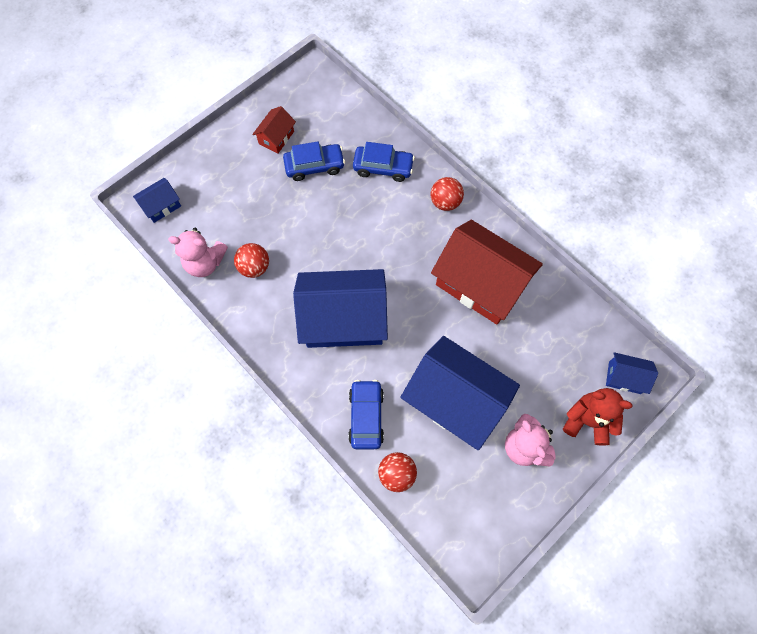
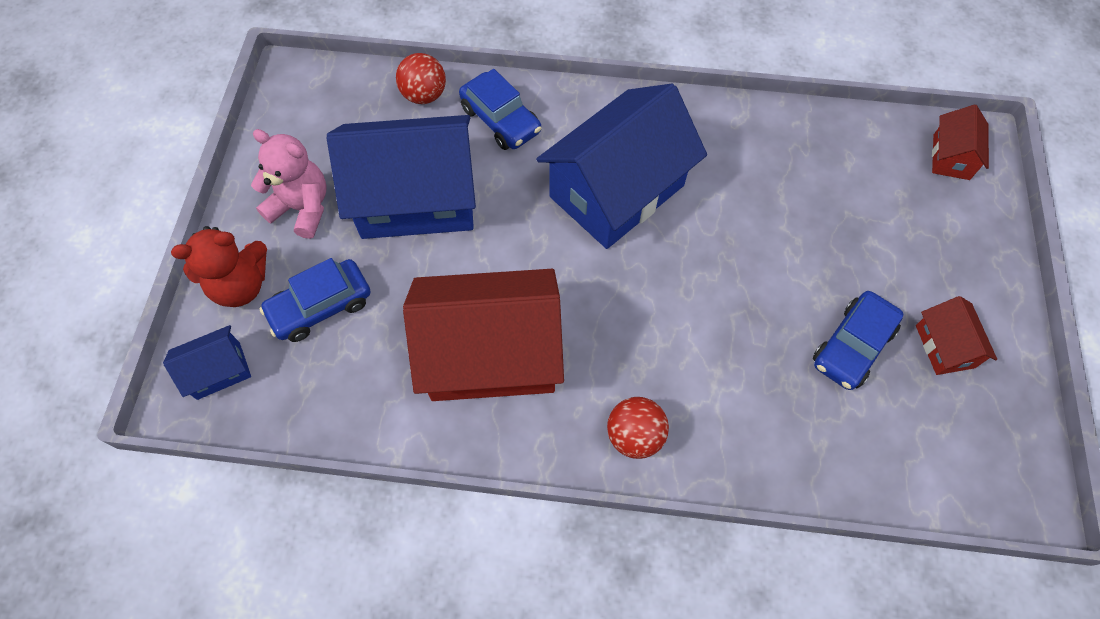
camera: 140 degrees right, 5 degrees down
blue house [133,178,181,223] -> red house [932,104,989,180]
pink teddy bear [168,228,228,277] -> none
red ball [234,243,269,278] -> none
blue car [353,142,415,182] -> blue car moved to [259,258,370,342]

